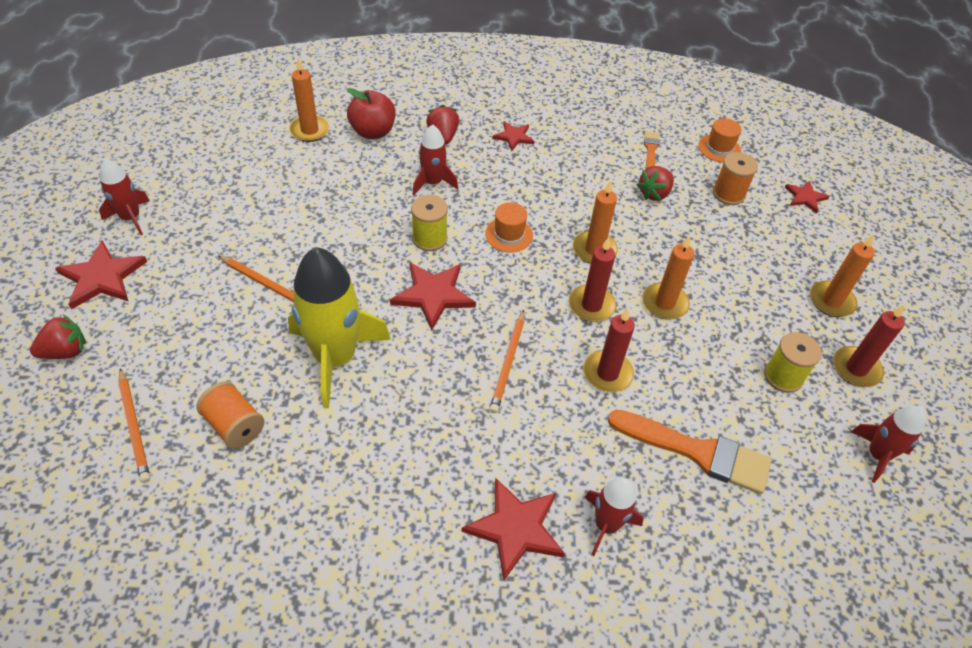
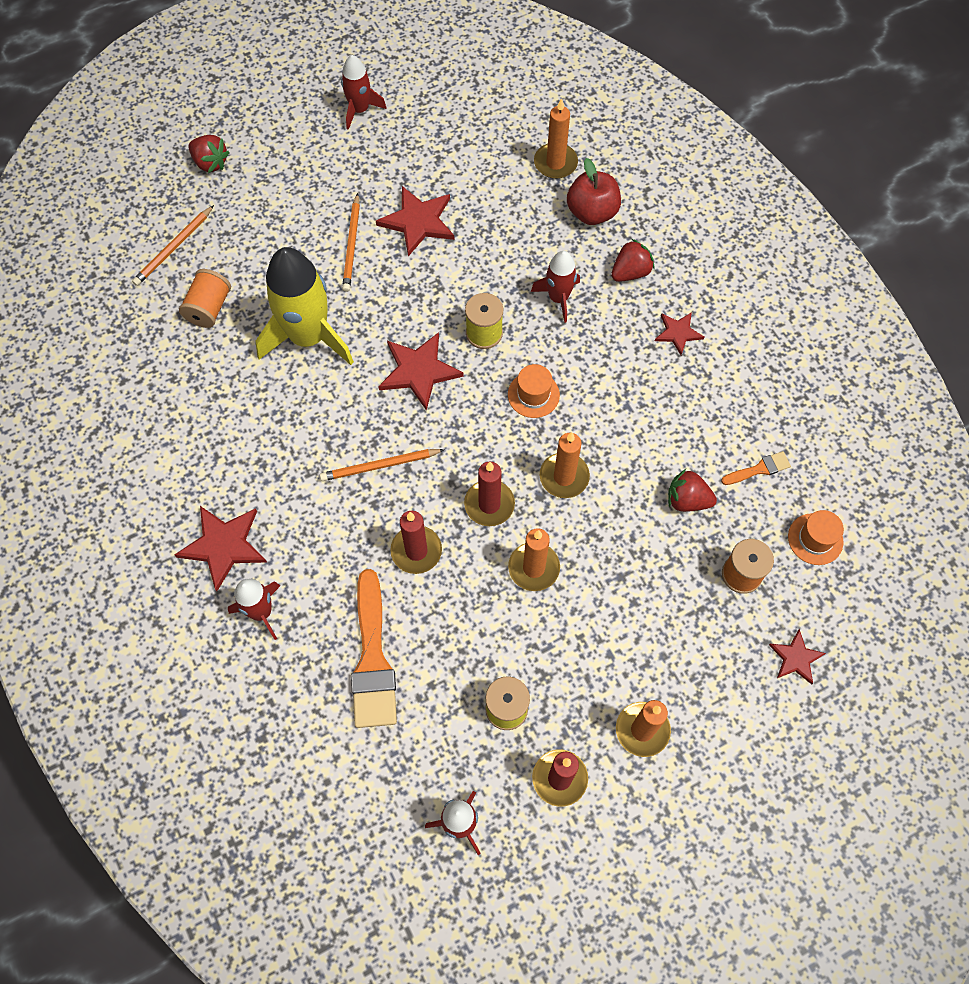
camera: 65 degrees right, 15 degrees up
red star [55,240,147,309] -> red star moved to [376,186,454,257]

